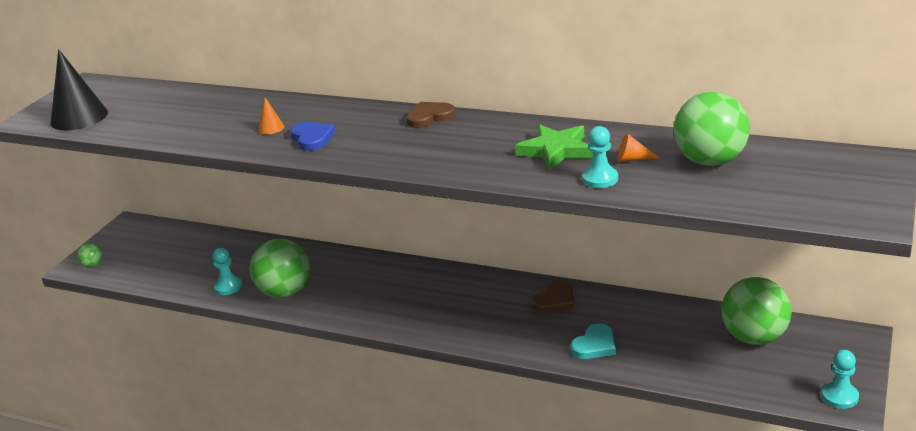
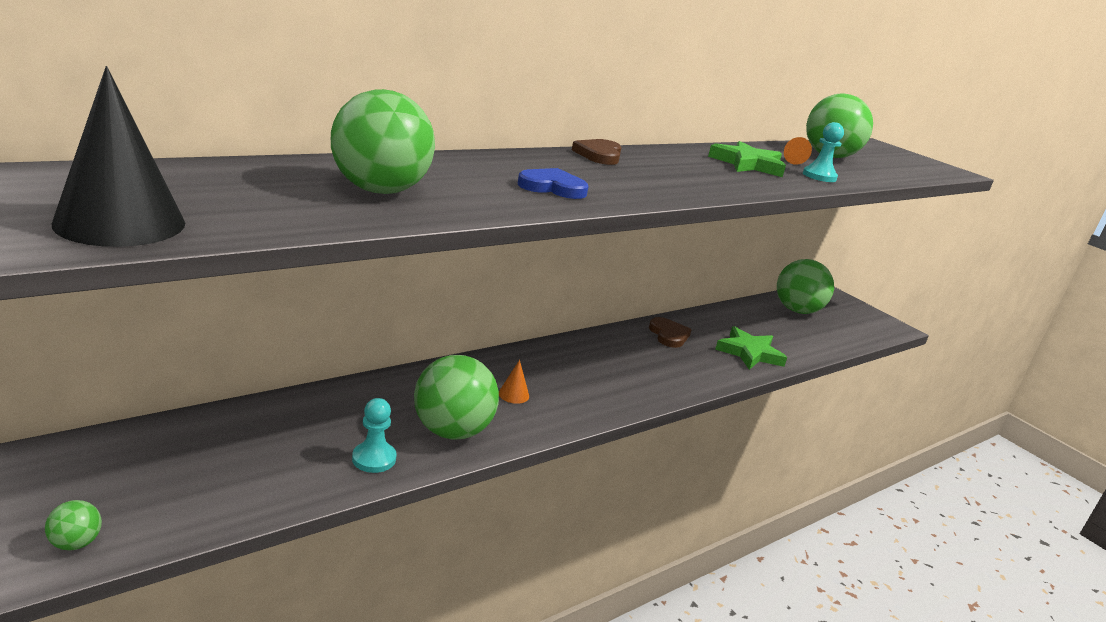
camera: 65 degrees left, 5 degrees down
orange cone [258,98,284,134] -> orange cone moved to [499,360,529,404]
turquoise heart [571,323,616,359] -> green star [715,326,787,370]
turquoise pawn [822,350,859,409] -> none
none -> green ball [331,89,435,194]

